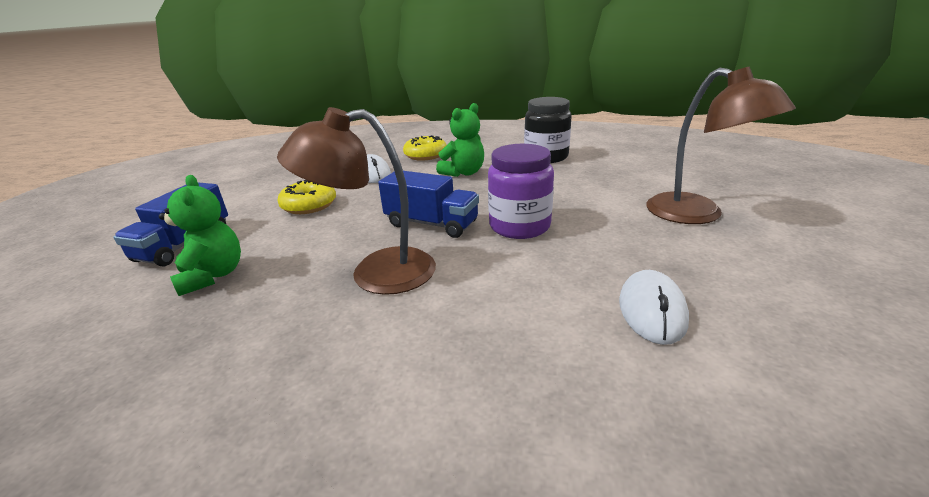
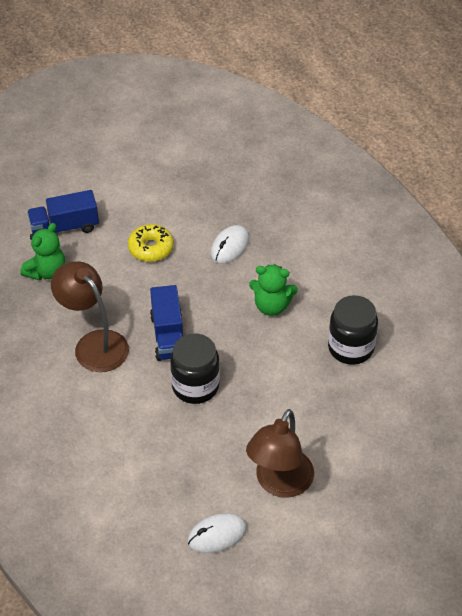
camera: 55 degrees right, 20 degrees up
yellow donut [403,135,446,161] -> none
purple jar [488,144,554,239] -> black jar [170,334,220,404]
white mouse [619,270,689,345] -> white mouse moved to [187,513,247,554]

